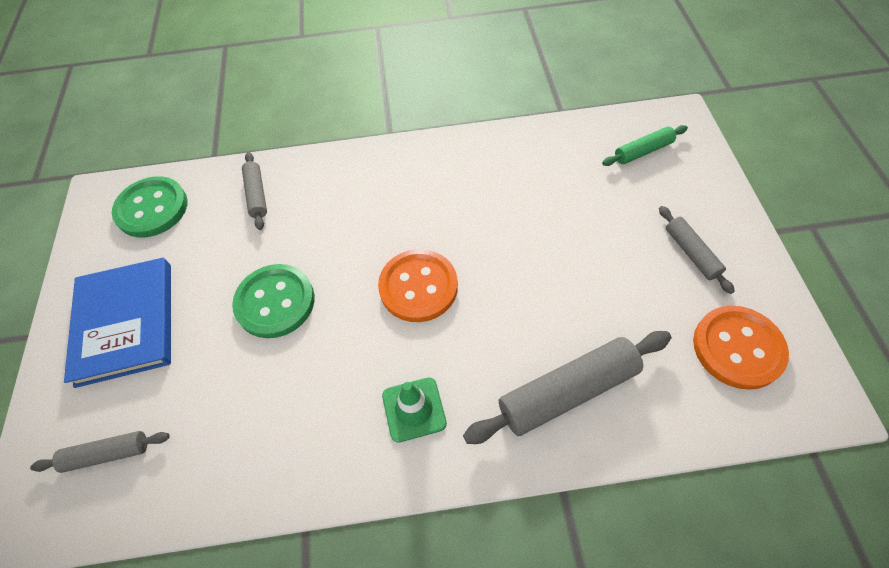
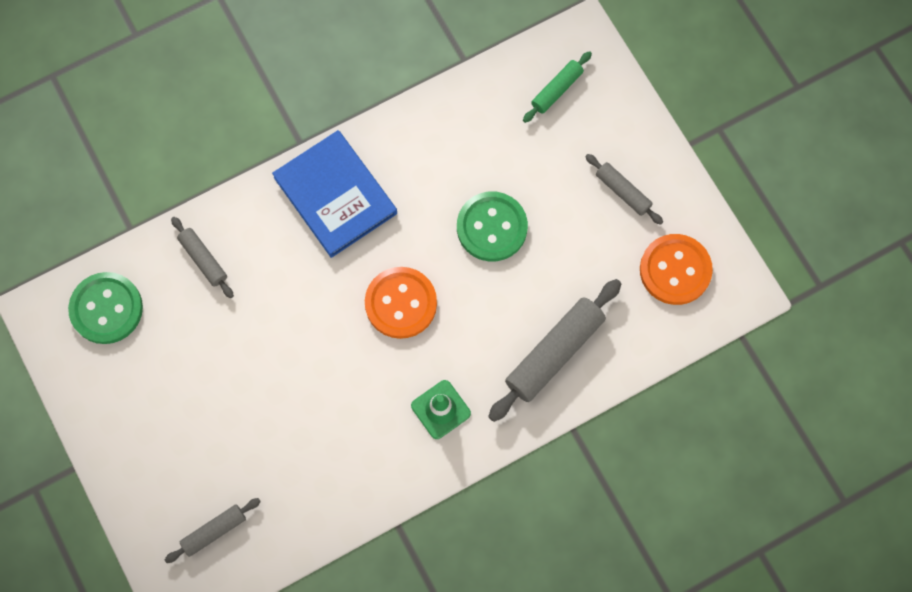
camera: 25 degrees left, 15 degrees up
blue book [64,258,171,388] -> blue book moved to [272,130,397,258]
green button [232,264,315,338] -> green button moved to [457,192,528,261]

